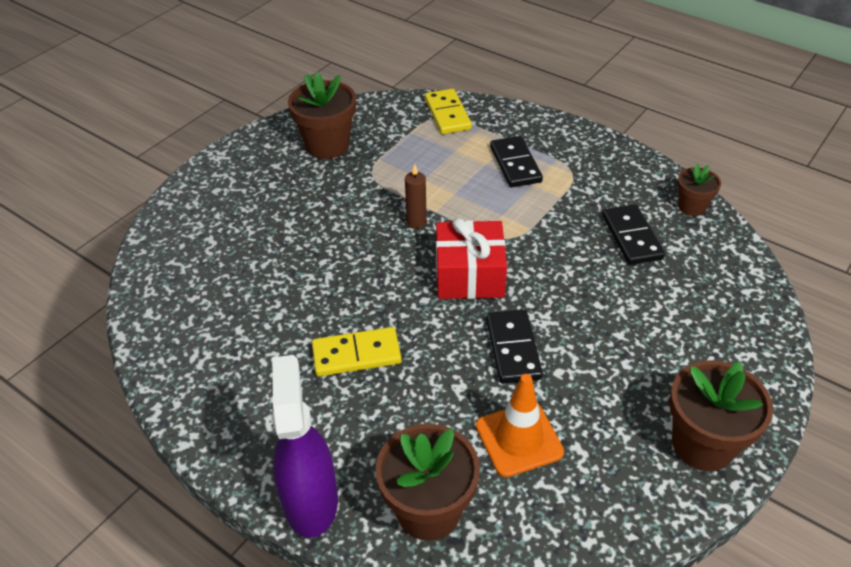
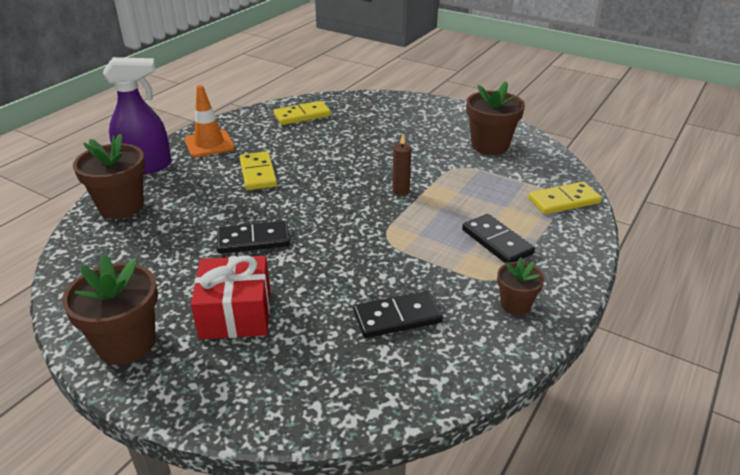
camera: 85 degrees right, 10 degrees down
red gift [436,218,507,299] -> red gift moved to [191,256,270,339]
orange traffic cone [476,374,564,477] -> orange traffic cone moved to [184,85,235,157]
black domino [490,136,543,187] -> black domino turned 75 degrees clockwise [462,214,535,264]
brown flower pot [677,163,721,216] -> brown flower pot moved to [497,257,545,315]
none -> yellow domino [274,101,331,125]

